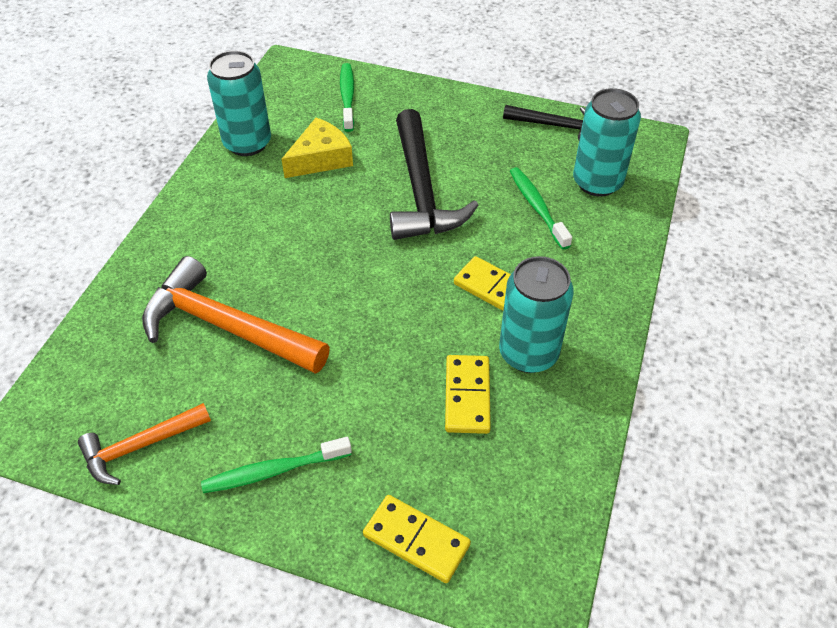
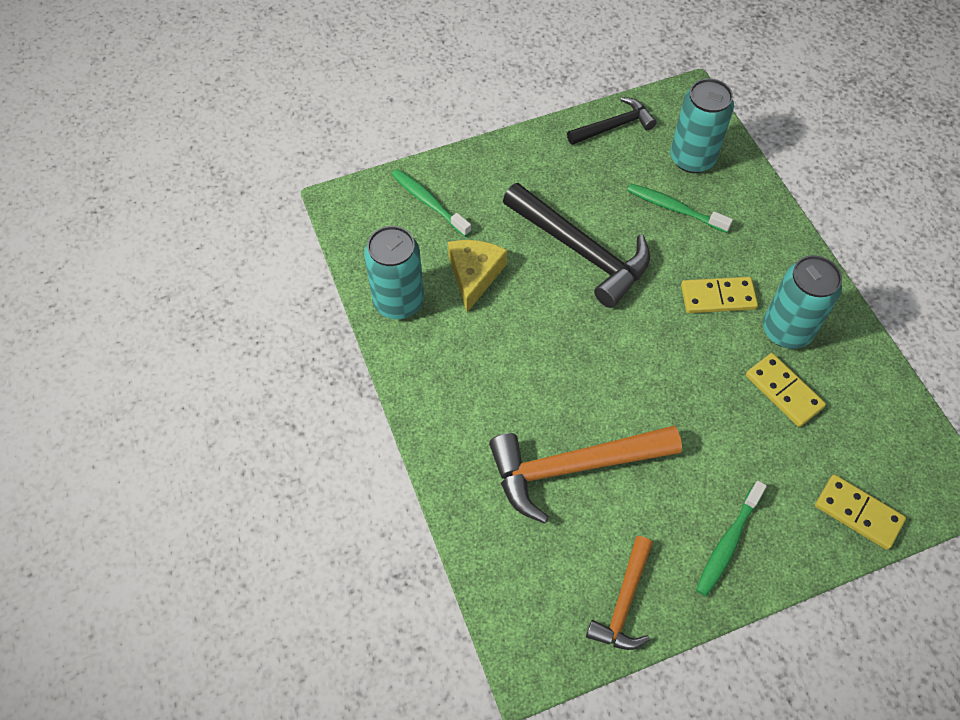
camera: 40 degrees left, 10 degrees up
yellow domino [363,495,471,583] -> yellow domino turned 45 degrees clockwise [815,474,906,550]

